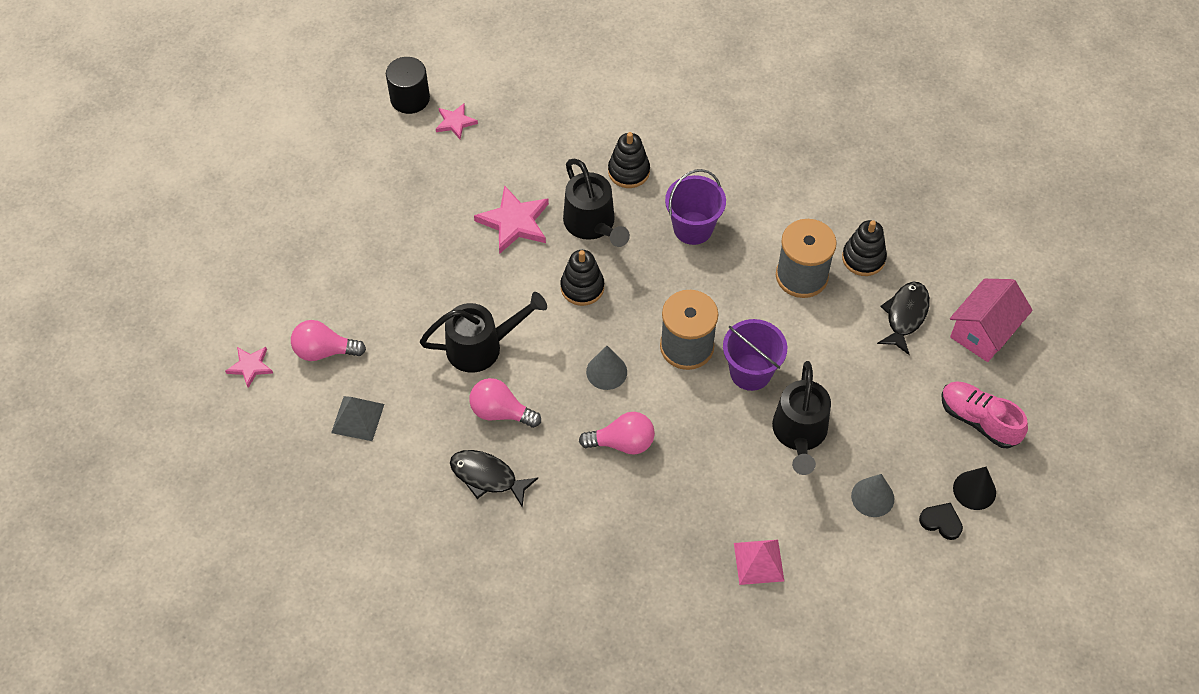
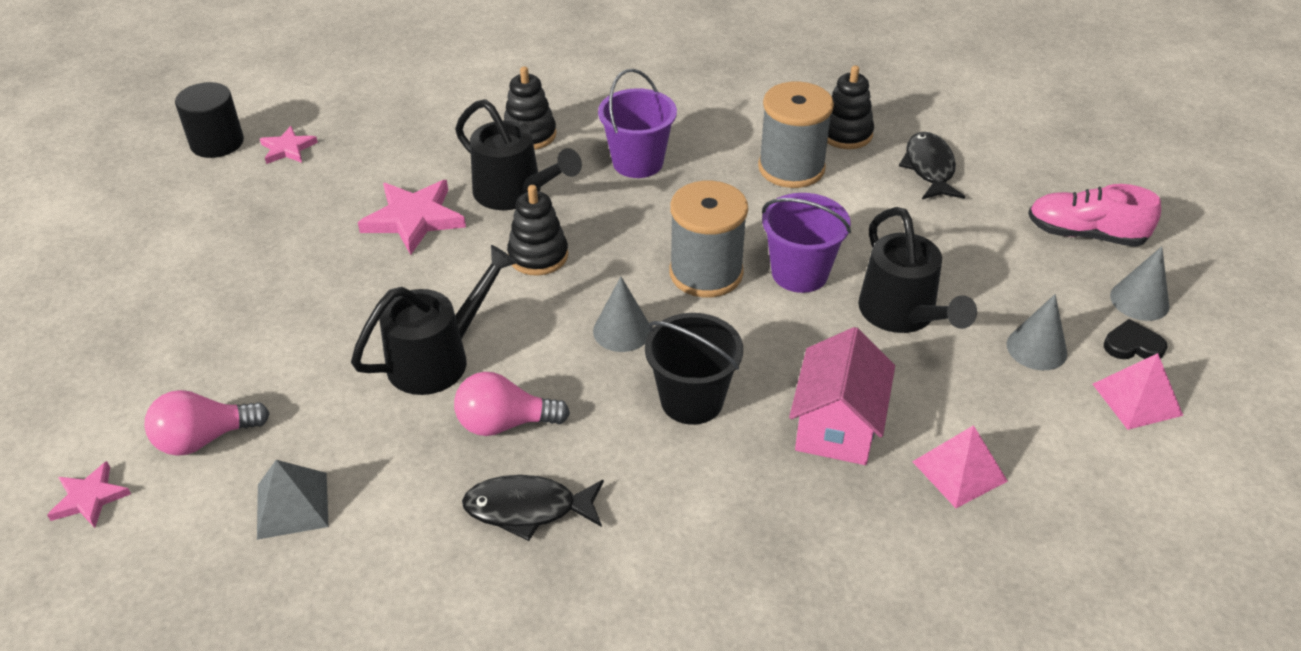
camera: 25 degrees left, 15 degrees down
pink light bulb [579,412,655,455] -> black bucket [645,313,743,425]
pink house [950,279,1033,362] -> pink house moved to [789,327,895,465]
black cone [953,467,996,510] -> grey cone [1110,246,1169,321]
none -> pink pyramid [1093,353,1183,430]

